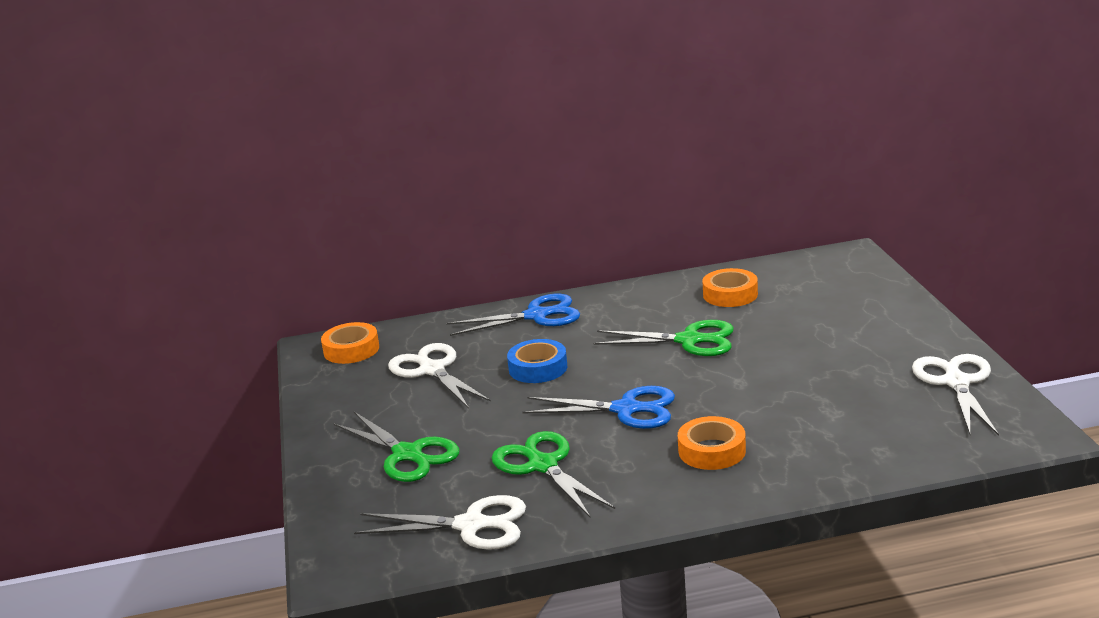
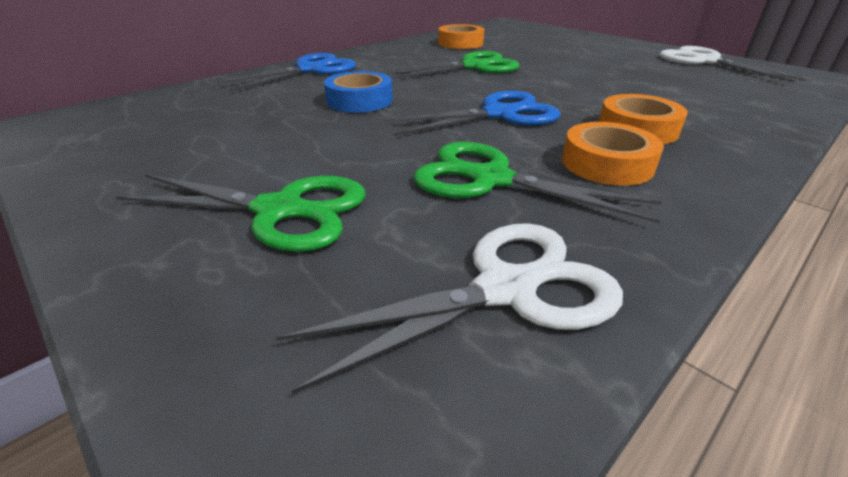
camera: 35 degrees left, 10 degrees up
orange tape [321,322,379,364] -> orange tape moved to [562,122,664,186]
white scissors [388,343,491,408] -> none

